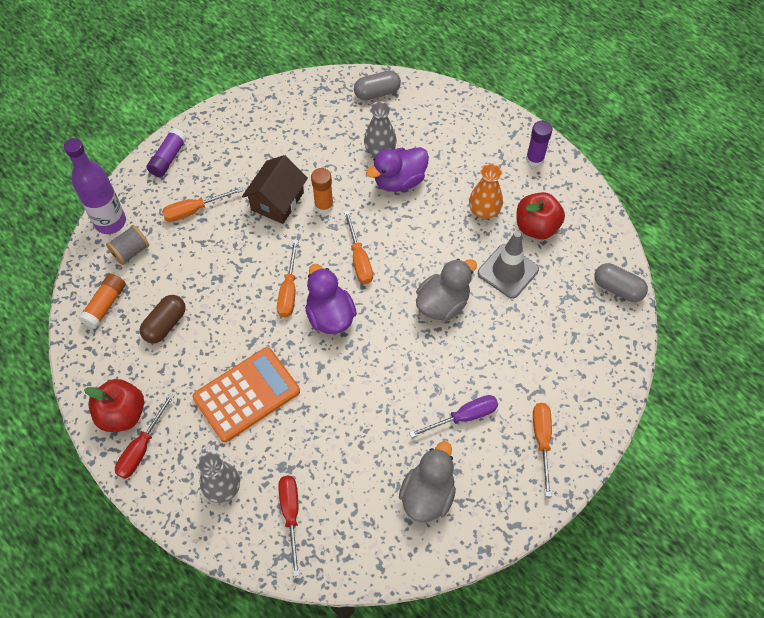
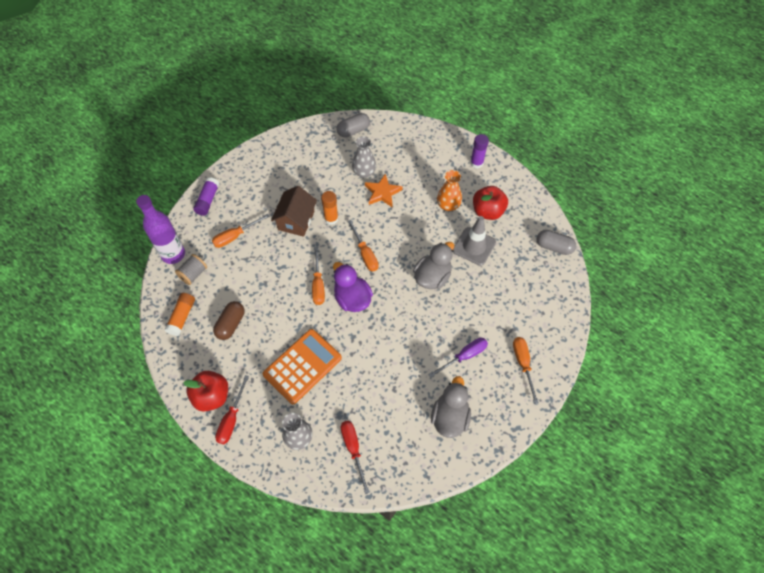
camera: 10 degrees left, 0 degrees up
purple duck [366,147,429,192] -> orange star [365,174,403,207]

